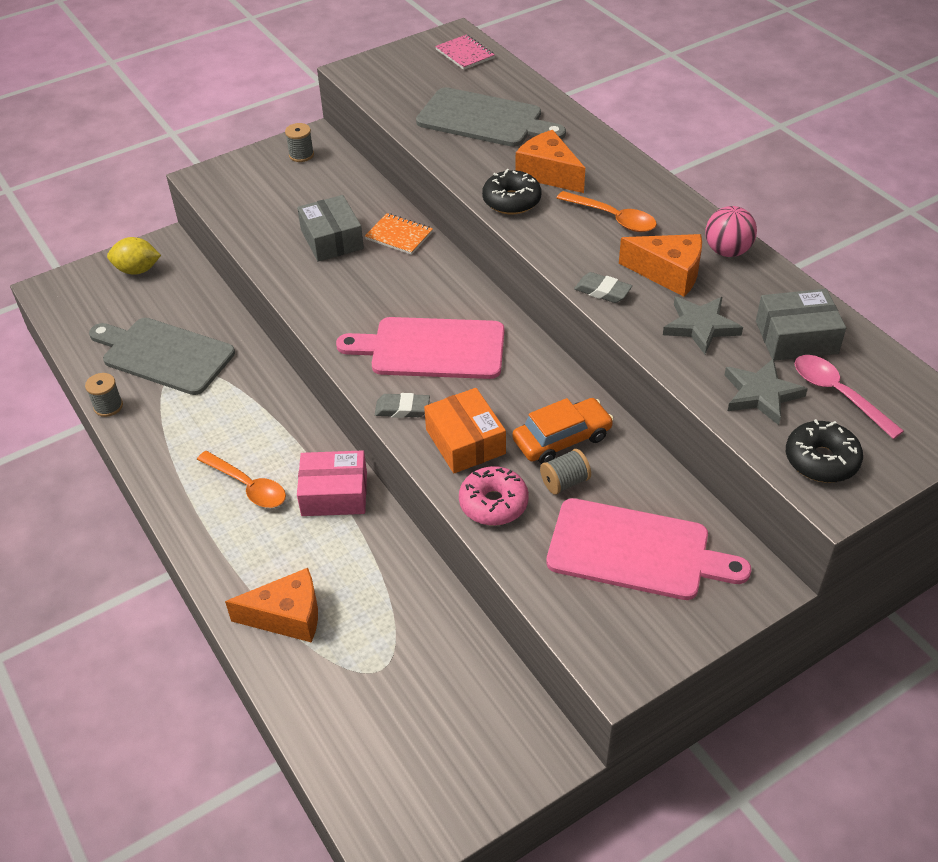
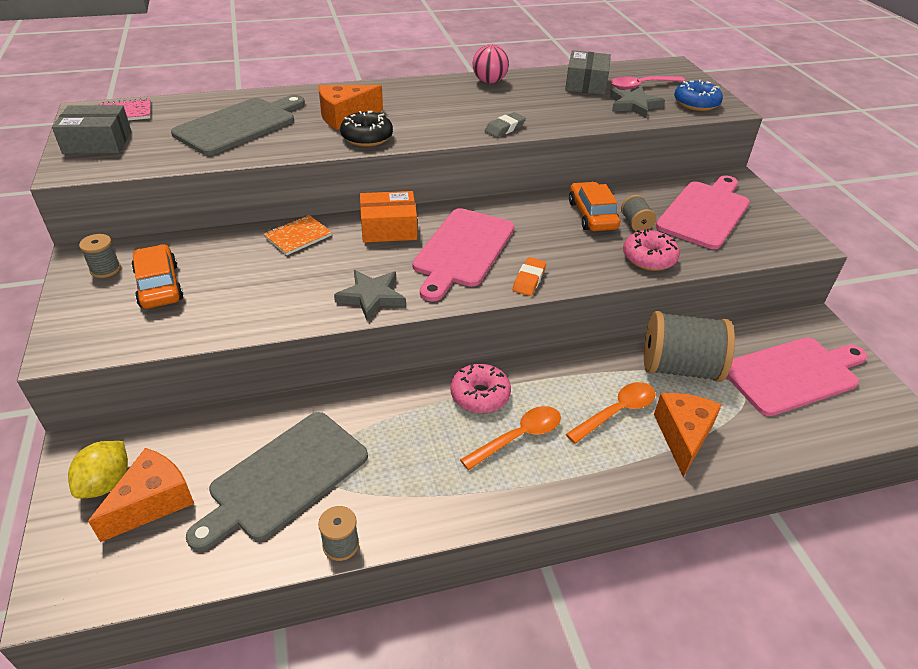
camera: 75 degrees left, 5 degrees down
grey box [297,195,364,262] -> grey box moved to [52,105,131,154]
pink box [297,450,367,516] -> none
grey eraser [375,393,430,418] -> orange eraser [513,257,546,296]
orange box [424,388,506,473] -> orange box moved to [360,191,417,243]
orange spoon [557,191,657,232] -> orange spoon moved to [566,382,656,444]
orange cheese [619,234,702,297] -> orange cheese moved to [88,448,194,542]
grey star [663,297,743,354] -> grey star moved to [334,270,406,320]
black donut [786,419,863,483] -> blue donut [674,80,723,111]
none -> orange car [131,244,183,309]
none -> pink donut [450,363,511,413]
none -> grey spool [644,311,735,382]
none -> pink cutting board [727,337,867,416]

